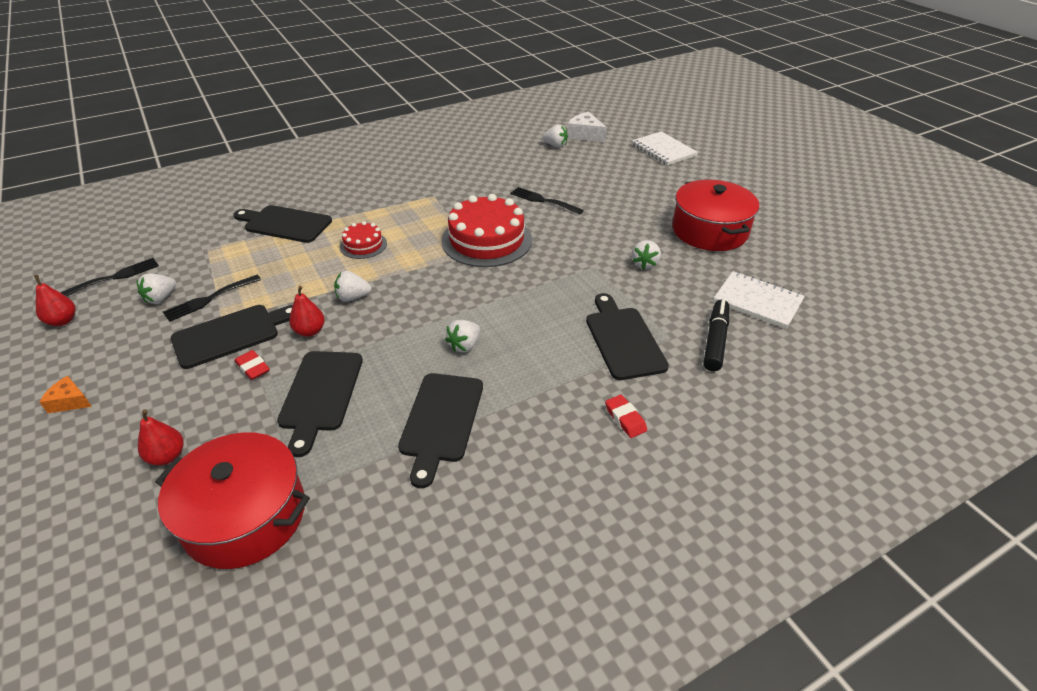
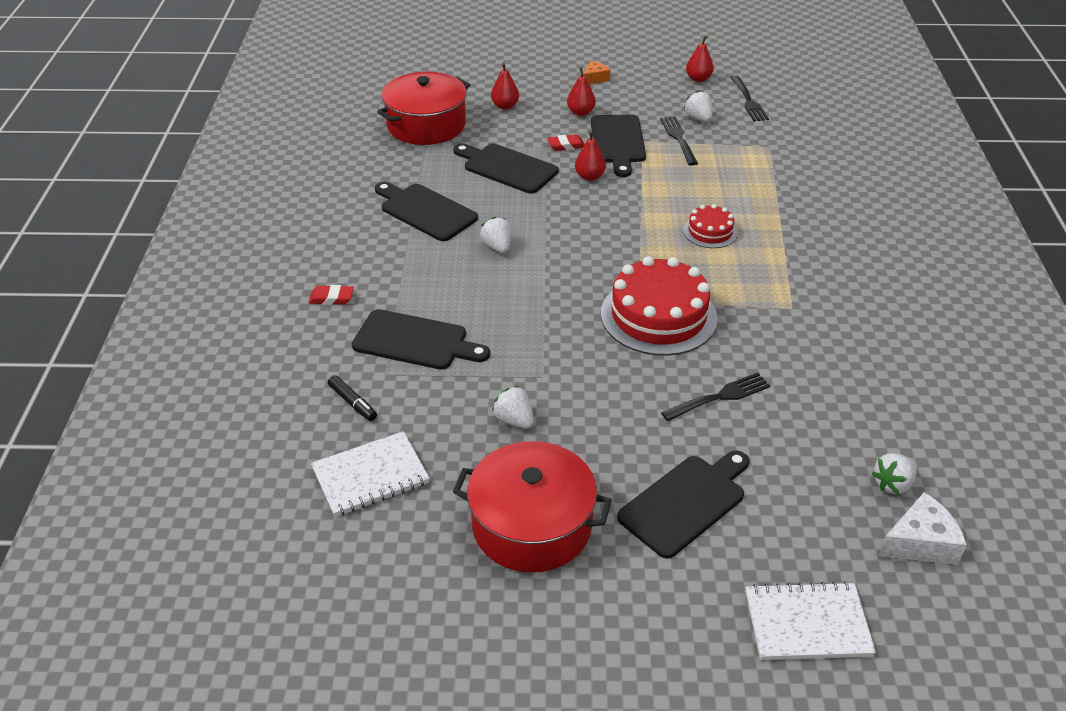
camera: 120 degrees right, 0 degrees up
black cutting board [233,205,332,243] -> black cutting board moved to [617,450,749,559]
white strawberry [334,271,371,301] -> none
black marker [704,300,729,371] -> black marker [328,375,377,421], size x0.63
none -> red pear [567,67,596,116]

